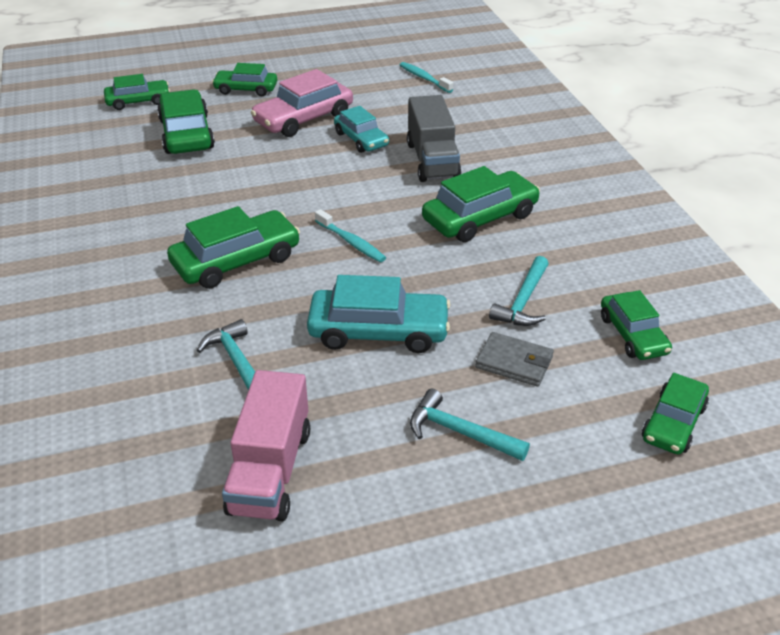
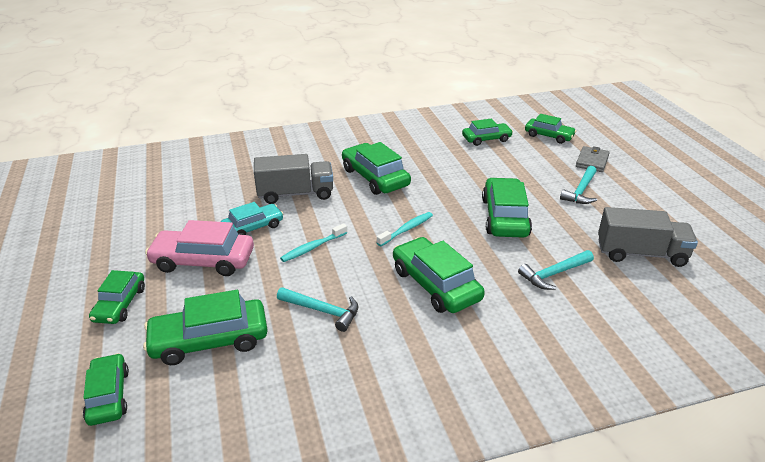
camera: 90 degrees left, 5 degrees down
pink truck [222,370,310,522] -> grey truck [598,207,698,267]
pink car [251,69,353,137] -> pink car turned 135 degrees clockwise [145,220,254,276]
turquoise car [307,275,451,353] -> green car [482,178,532,238]
turquoise toothbrush [400,62,453,93] -> turquoise toothbrush moved to [280,223,347,262]
grey wallet [475,332,554,387] -> grey wallet moved to [576,146,610,172]
turquoise hammer [489,256,549,326] -> turquoise hammer moved to [277,287,358,332]

